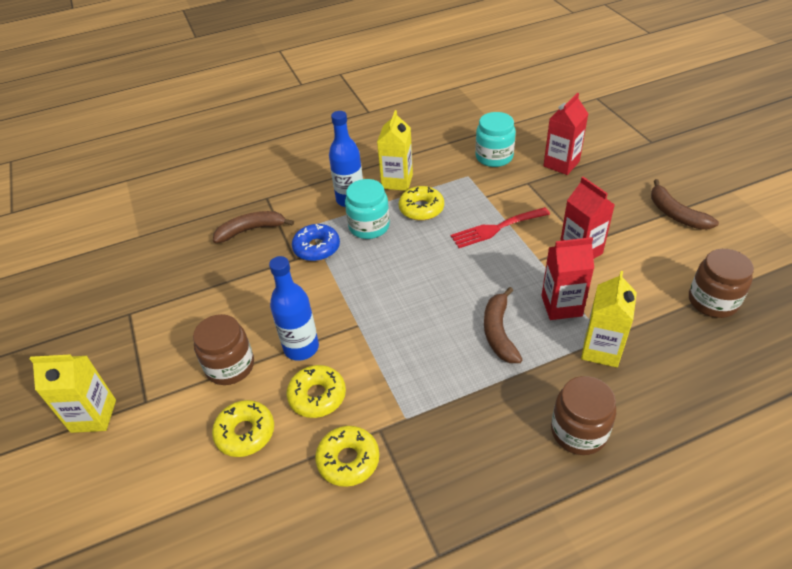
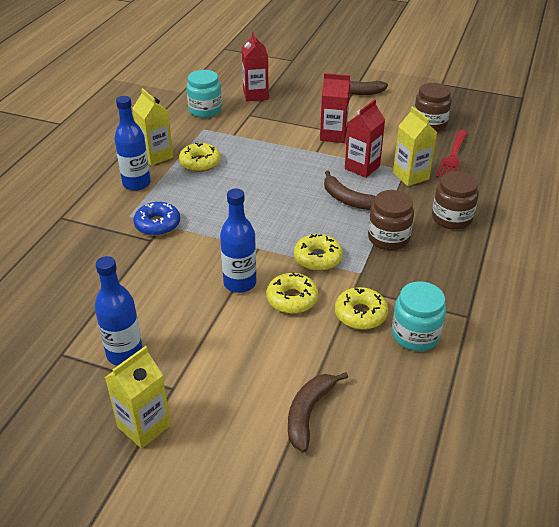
camera: 50 degrees left, 5 degrees down
brown jar [193,314,254,385] -> brown jar moved to [368,190,414,250]
yellow donut [212,400,274,457] -> yellow donut moved to [294,234,343,271]
brown banana [213,211,294,243] -> brown banana moved to [288,372,348,452]
turquoise jar [345,179,390,239] -> turquoise jar moved to [392,282,446,351]
red fork [451,207,550,248] -> red fork moved to [436,130,468,178]
none -> blue bottle [95,256,143,366]

